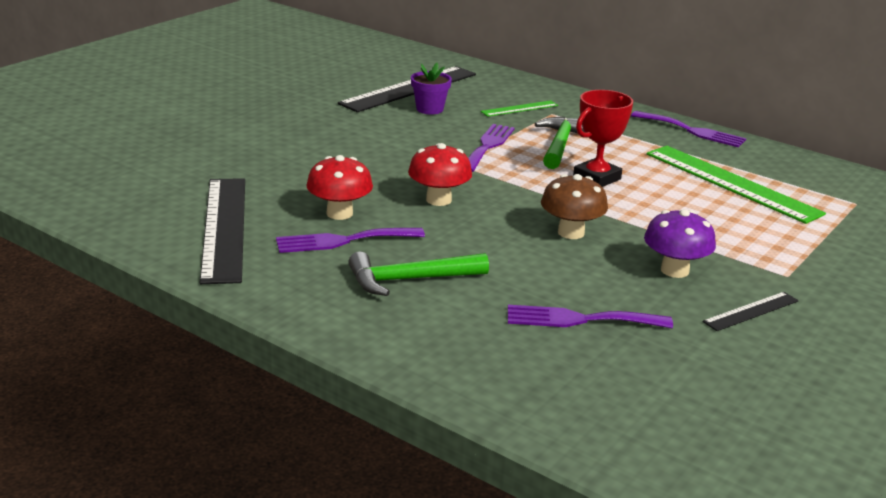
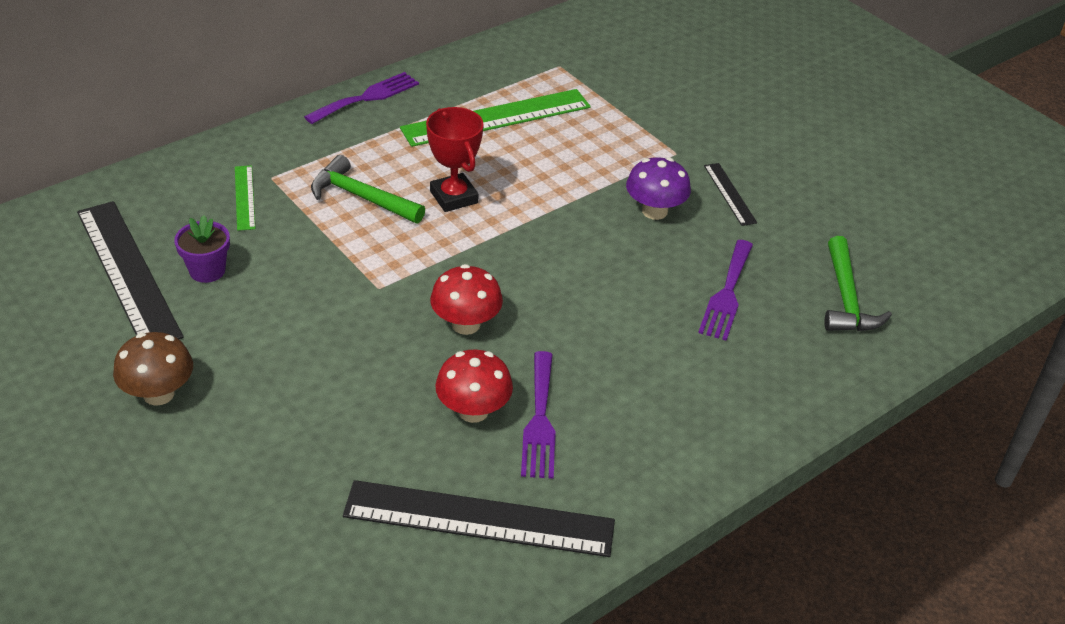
camera: 75 degrees left, 15 degrees up
green hammer [349,252,489,296] -> green hammer moved to [824,236,892,331]
purple fork [468,124,515,172] -> none
brown mushroom [541,174,608,239] -> brown mushroom moved to [113,332,193,406]

